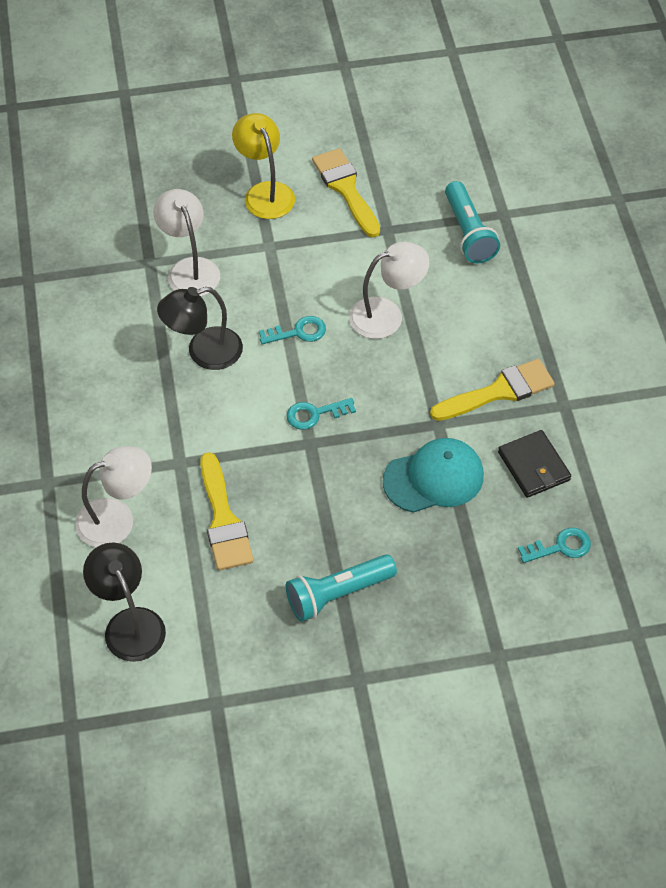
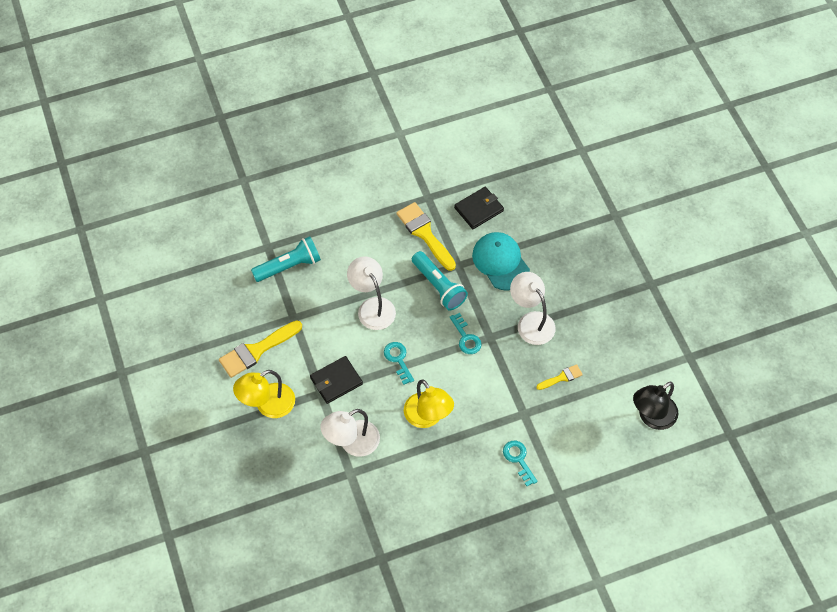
camera: 100 degrees left, 5 degrees up
white lamp [75,446,152,547] -> white lamp moved to [510,272,556,345]
black lamp [157,287,243,370] -> yellow lamp [404,380,454,428]
yellow brush [200,452,254,570] -> yellow brush [536,364,583,390], size x0.53
turquoise flashlight [286,554,397,622] -> turquoise flashlight moved to [412,251,468,310]
turquoise key [518,528,591,563] -> turquoise key moved to [503,441,538,486]
none -> black wallet [310,356,363,404]

